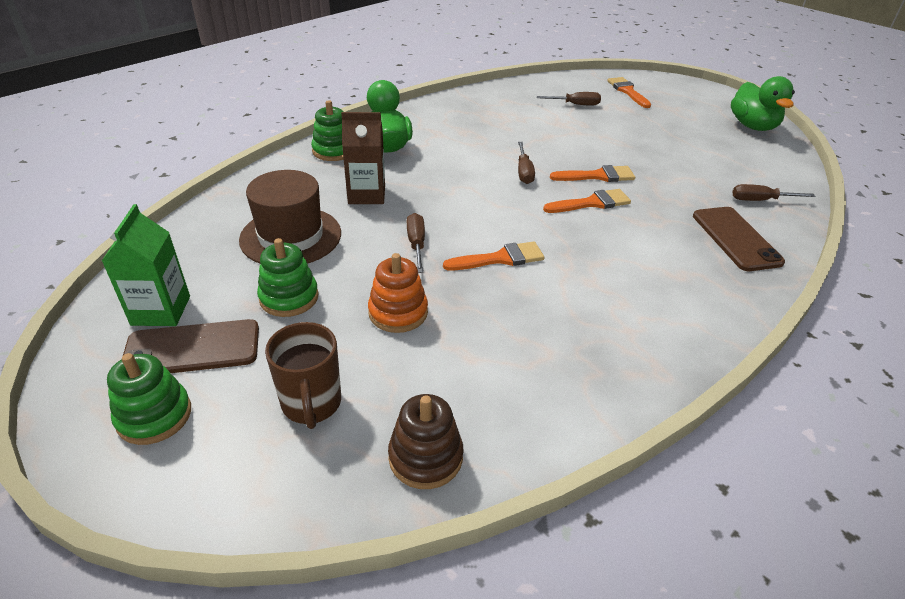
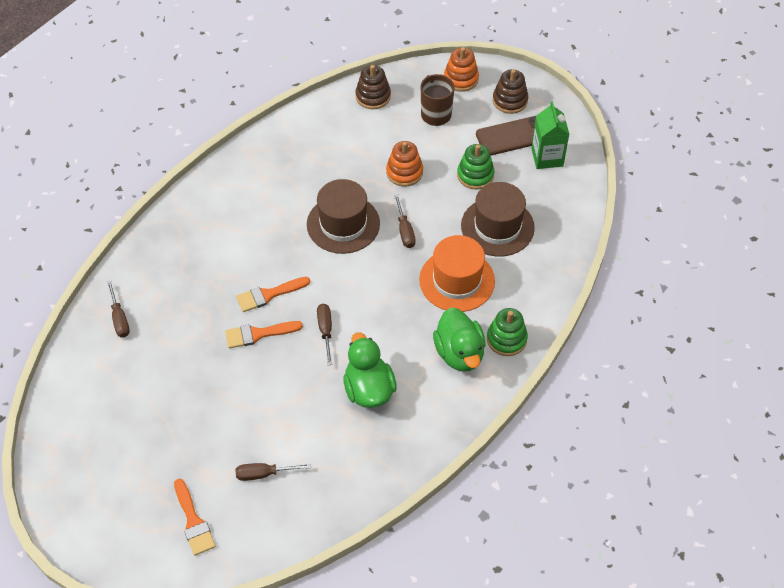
camera: 175 degrees right, 15 degrees up
green stacking toy [107,353,191,445] -> brown stacking toy [493,69,528,114]
brown carton [341,112,385,204] -> orange hat [419,235,495,312]
orange brush [443,241,545,271] -> brown hat [307,179,380,254]
brown phone [693,207,785,271] -> none
green duck [731,76,795,131] -> green duck moved to [344,332,397,408]
brown screwdriver [732,184,816,201] -> brown screwdriver turned 75 degrees clockwise [107,280,130,338]
none -> orange stacking toy [444,47,479,92]

